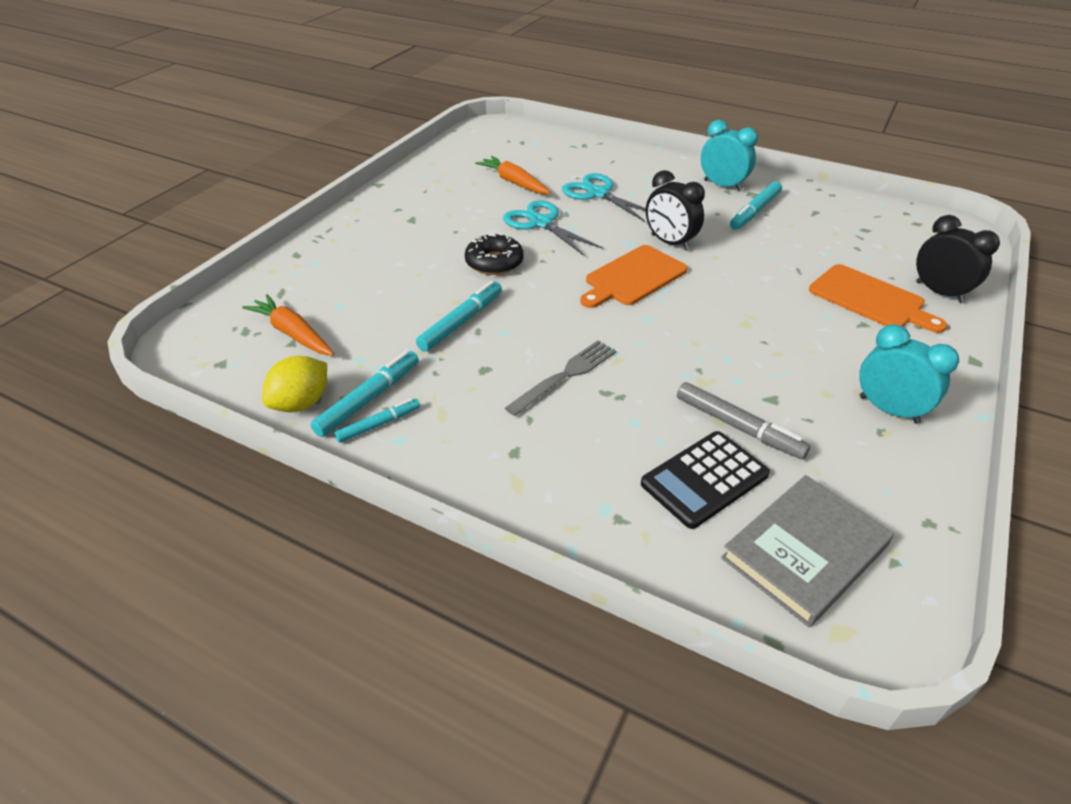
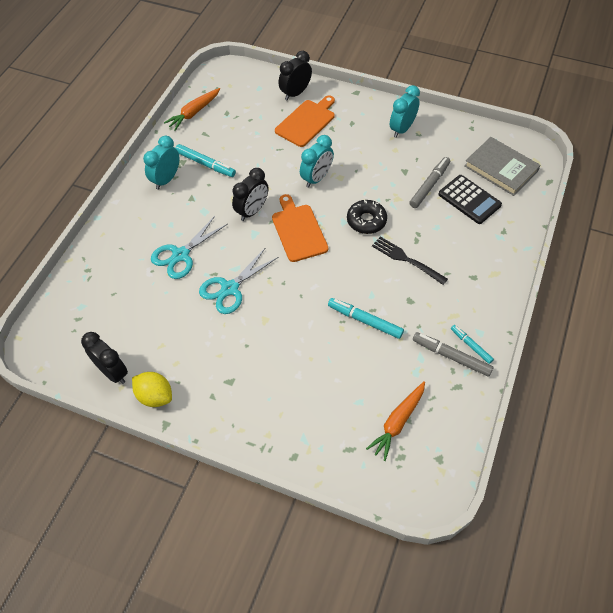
camera: 95 degrees left, 15 degrees up
yellow lemon [262,356,327,412] -> yellow lemon moved to [132,372,172,407]
turquoise marker [311,351,419,437] -> grey marker [413,332,493,377]
black donut [465,233,524,275] -> black donut moved to [347,200,387,234]
orange carrot [475,156,551,194] -> orange carrot moved to [164,88,220,131]
grey fork [505,340,616,416] -> black fork [372,236,448,285]
orange cutting board [580,245,688,308] -> orange cutting board turned 150 degrees counterclockwise [272,194,328,262]
none -> black clock [81,332,128,384]
none -> turquoise clock [300,135,334,188]

